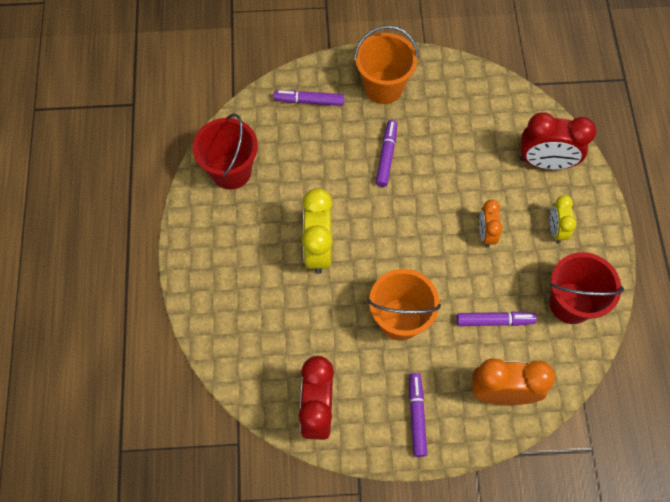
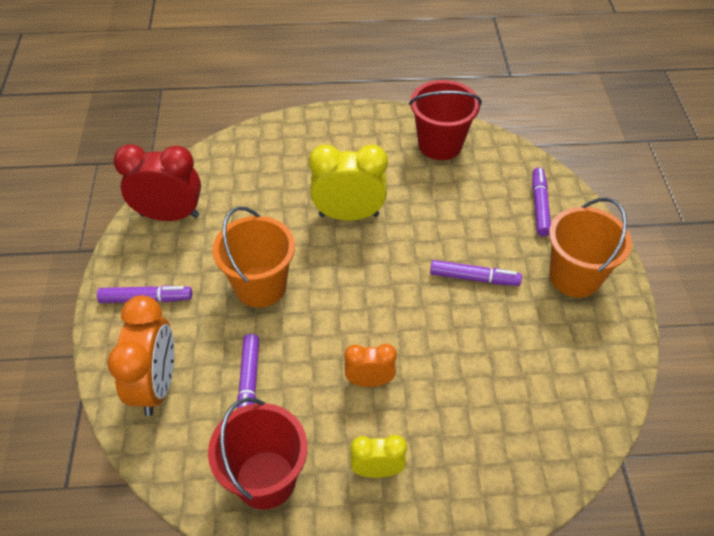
camera: 90 degrees right, 15 degrees down
red clock [520,112,597,170] -> none

